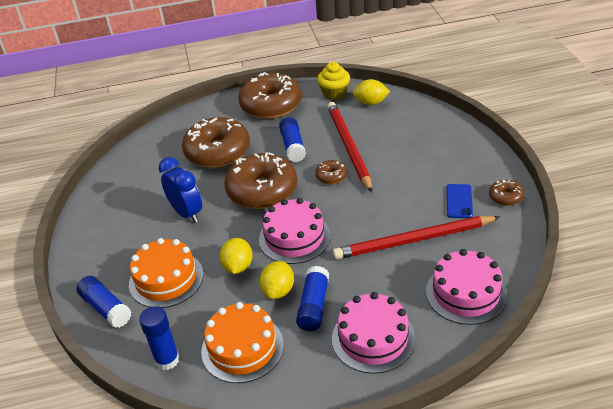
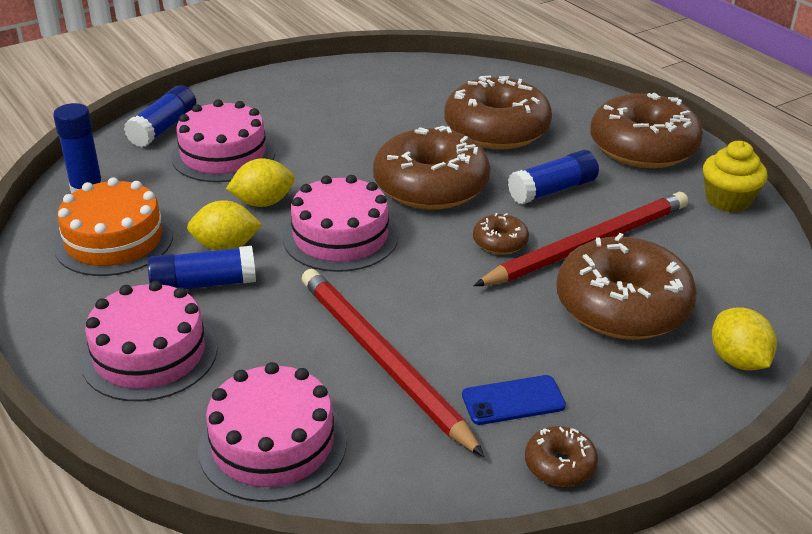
camera: 65 degrees right, 5 degrees down
orange cake [129,238,204,308] -> pink cake [171,99,275,182]
blue clock [159,157,202,223] -> none
yellow lemon [353,79,390,105] -> yellow lemon moved to [712,307,777,371]
none -> brown donut [556,233,697,340]

